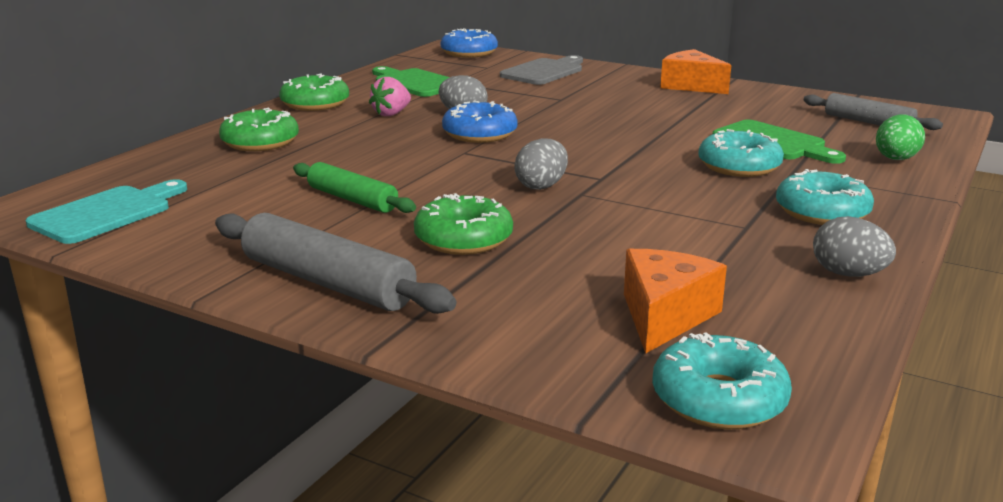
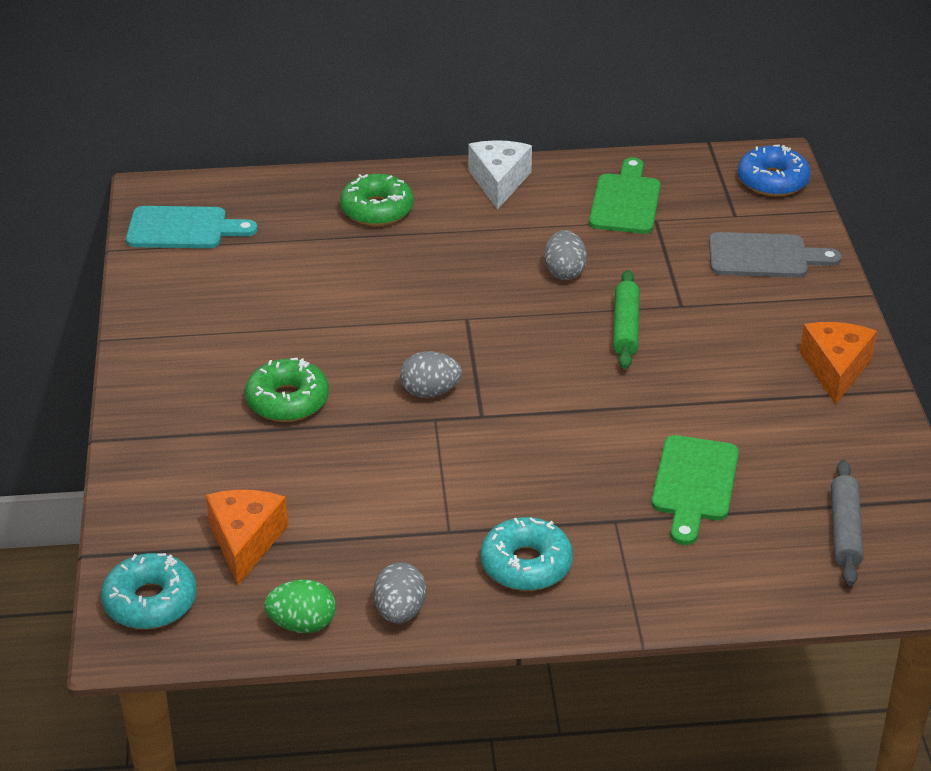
camera: 55 degrees right, 15 degrees up
grey rolling pin [215,213,456,314] -> none
green donut [279,73,349,111] -> white cheese [468,140,532,210]
green rolling pin [293,162,416,213] -> green rolling pin moved to [613,270,640,369]
pink strawberry [369,77,411,116] -> none
blue donut [442,101,518,143] -> none
orange cheese [624,249,727,353] -> orange cheese turned 75 degrees counterclockwise [206,490,288,585]
turquoise donut [698,129,784,177] -> none
green egg [876,115,925,160] -> green egg moved to [264,579,336,633]

